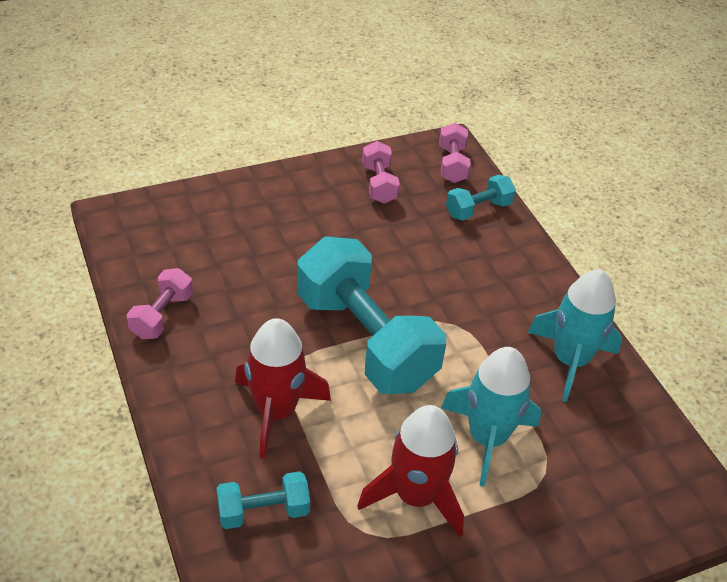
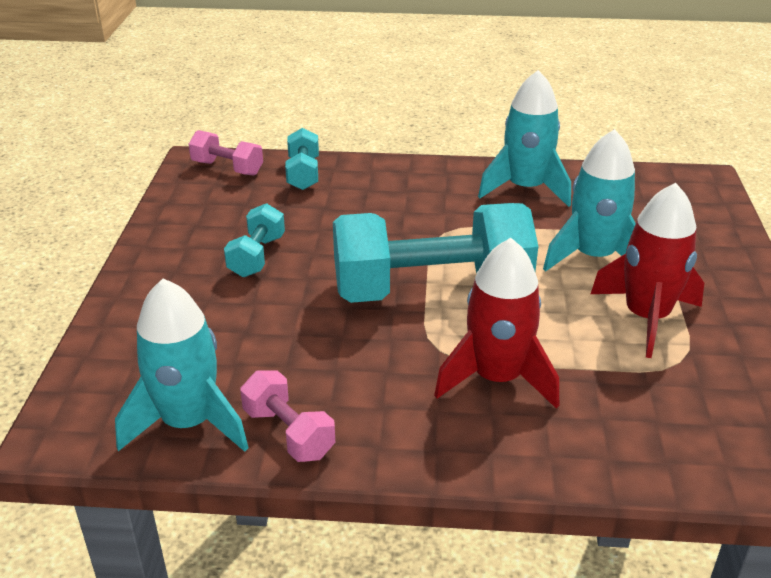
camera: 60 degrees left, 10 degrees down
turquoise dumbbell [216,471,310,529] -> turquoise dumbbell moved to [224,203,285,277]
pink dumbbell [362,141,400,204] -> none
none -> turquoise rocket [115,279,249,452]

